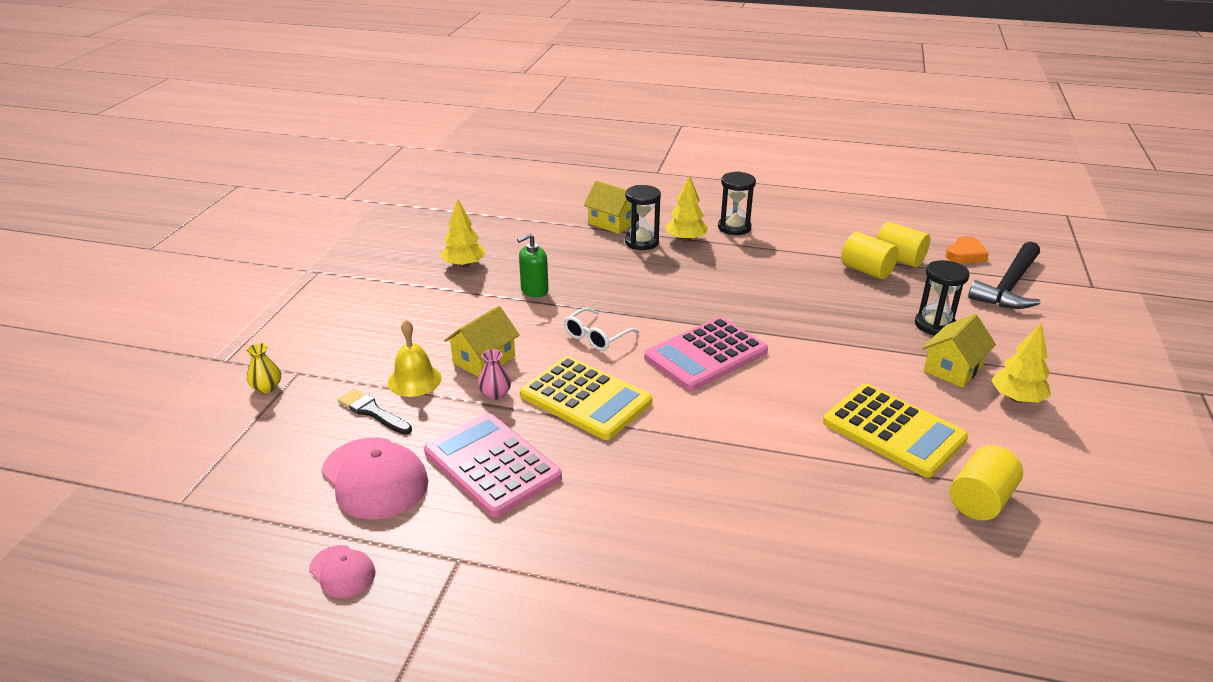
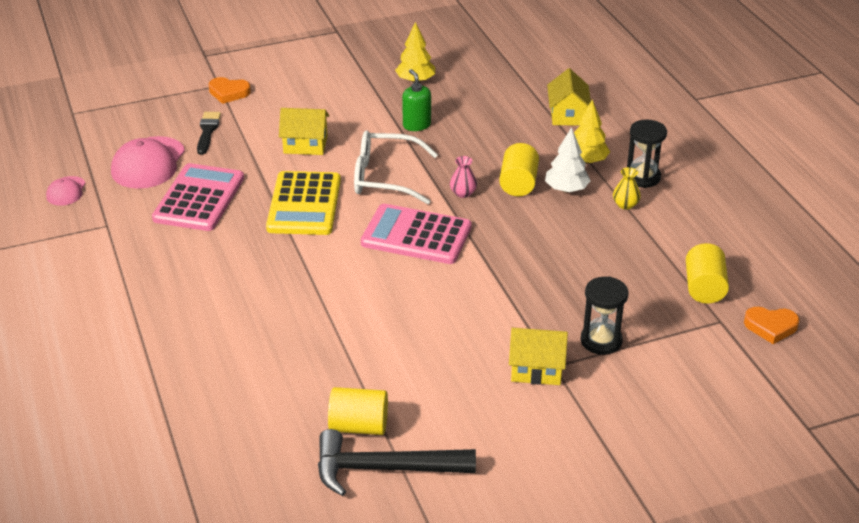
camera: 55 degrees right, 5 degrees up
yellow vase [246,343,281,393] -> yellow vase moved to [613,167,641,210]
yellow bell [388,320,442,397] -> none
pink vase [478,349,511,400] -> pink vase moved to [450,156,477,198]
green soap dispenser [517,233,549,298] -> green soap dispenser turned 45 degrees clockwise [402,69,431,131]
white glasses [564,308,639,351] -> white glasses [354,130,438,204], size x1.65
black hourglass [625,185,661,250] -> none
yellow calculator [823,384,968,478] -> none
yellow cylinder [841,232,899,279] -> yellow cylinder moved to [499,143,539,196]
black hammer [968,242,1040,309] -> black hammer moved to [318,429,476,496]
yellow tree [991,322,1051,403] -> none
none -> orange heart [209,77,251,104]
none -> white tree [545,127,590,193]

